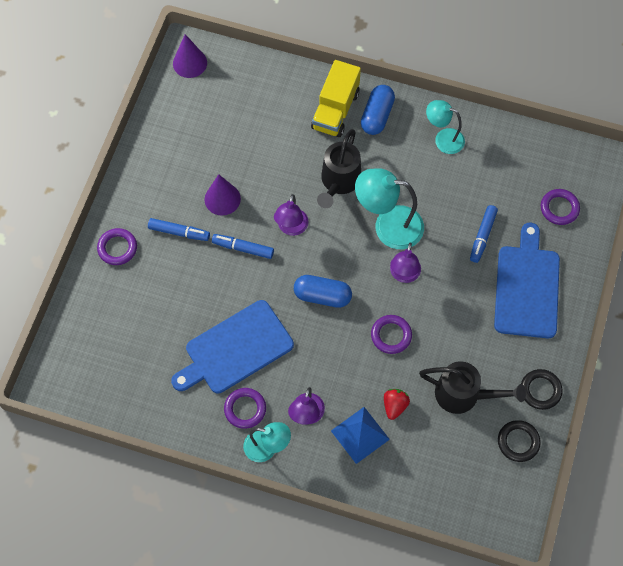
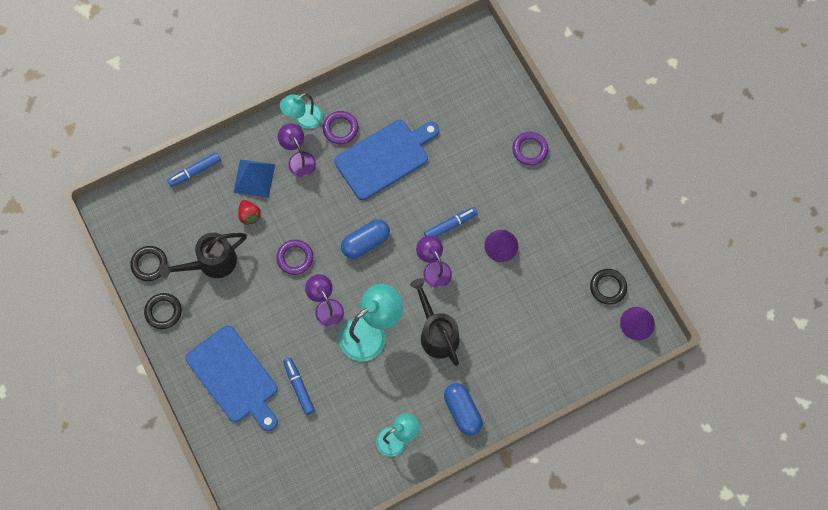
camera: 135 degrees right, 5 degrees up
blue marker [148,218,210,241] -> blue marker moved to [167,152,221,187]
blue cutting board [171,300,294,393] -> blue cutting board turned 45 degrees clockwise [334,120,439,200]
yellow truck [311,60,361,137] -> none
purple ring [541,189,580,225] -> none
none -> black ring [590,269,627,305]

